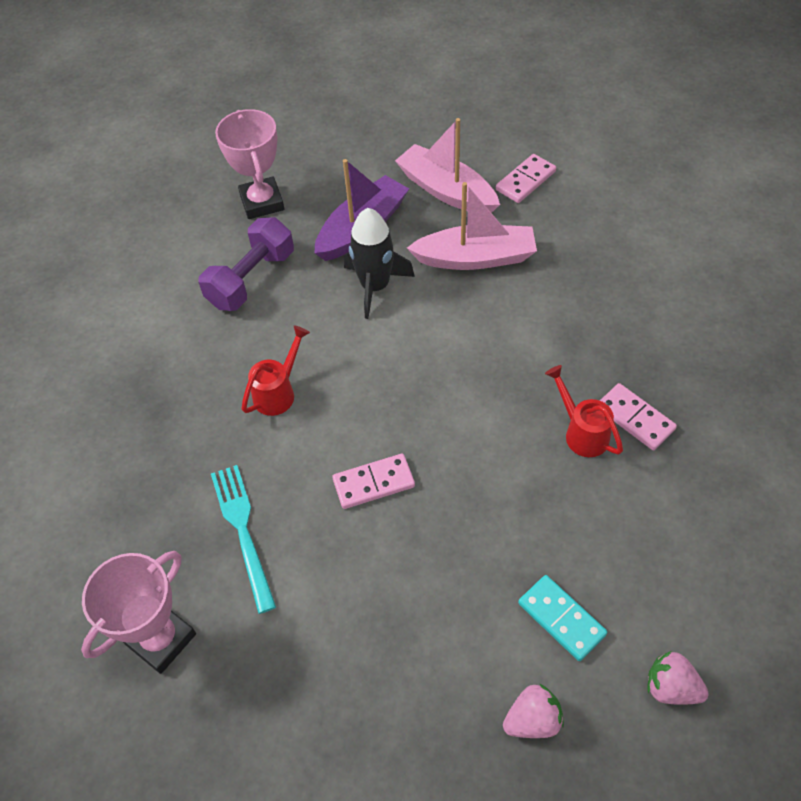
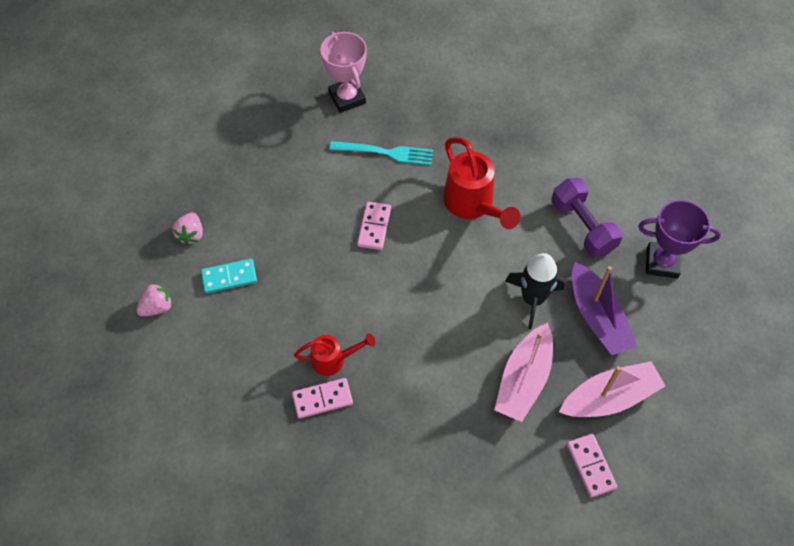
camera: 115 degrees right, 5 degrees up
pink trophy [215,109,284,219] -> purple trophy [638,200,721,279]
red watering can [242,325,310,416] -> red watering can [443,137,521,229], size x1.69

